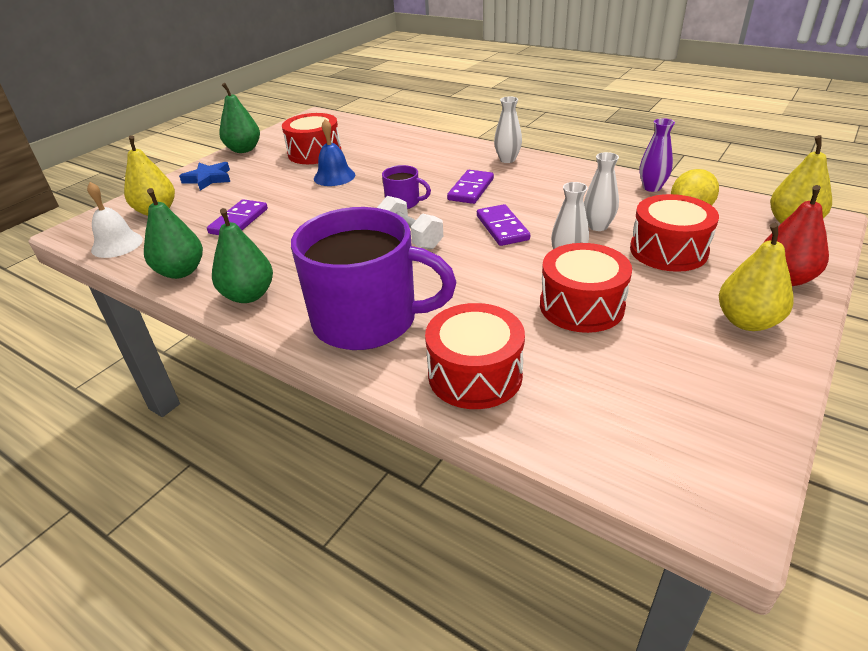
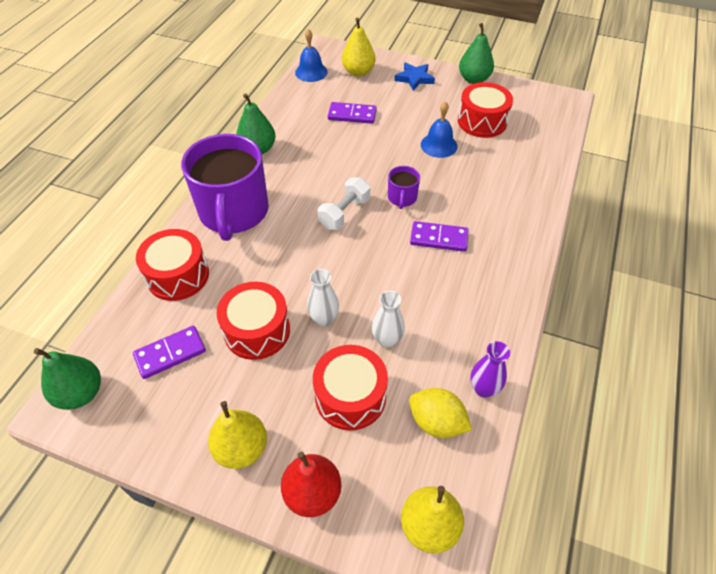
camera: 75 degrees right, 15 degrees up
white bell [87,182,143,258] -> blue bell [295,29,328,82]
green pear [144,188,203,279] -> green pear moved to [34,348,101,410]
purple domino [477,204,530,246] -> purple domino moved to [133,326,206,379]
white vase [494,97,522,163] -> none

